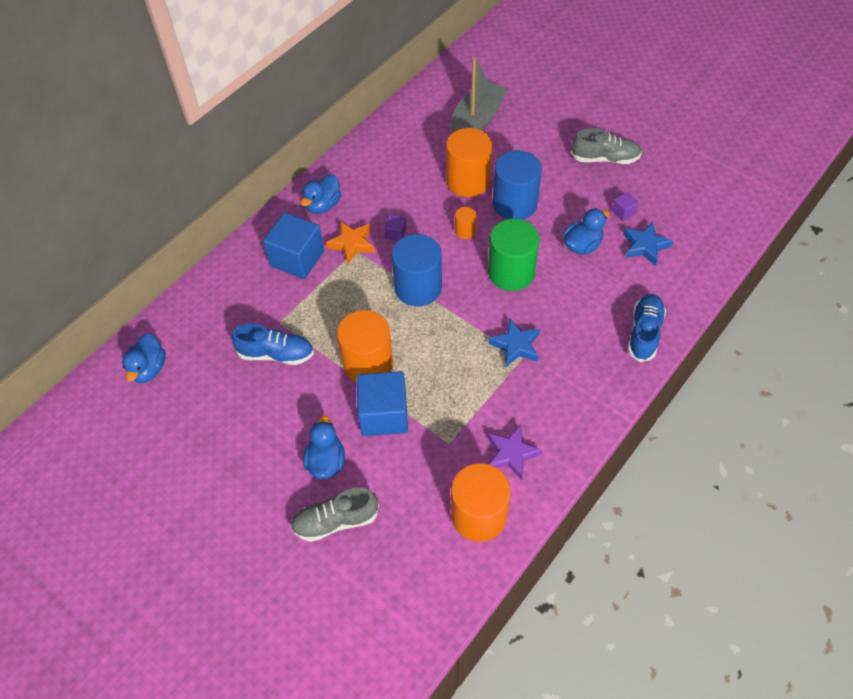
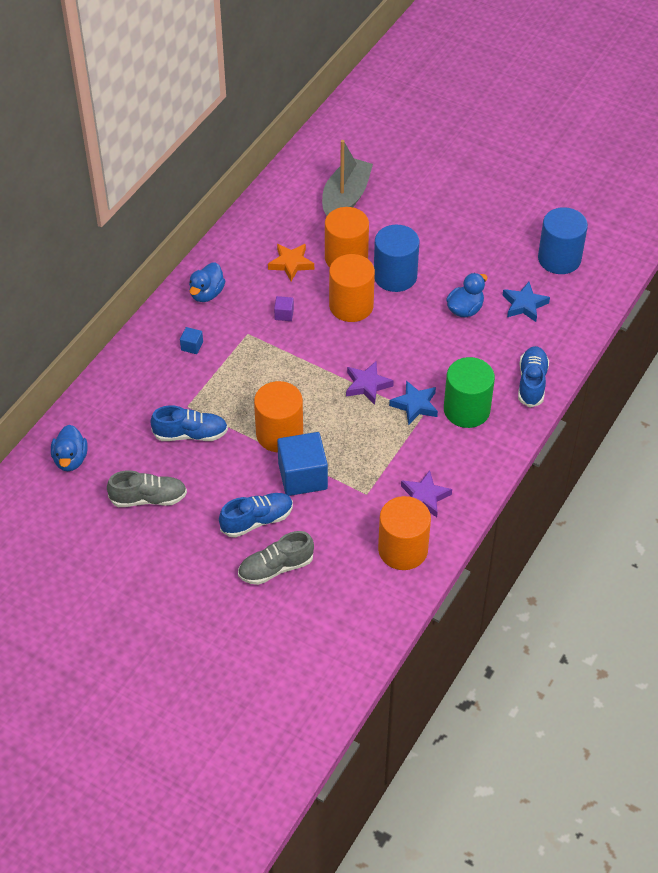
camera: 10 degrees left, 5 degrees down
blue cube [263,212,324,279] -> blue cube [180,327,203,354], size x0.44
blue duck [303,415,345,479] -> blue shoe [219,493,293,538]
orange star [326,221,375,264] -> orange star moved to [268,244,314,281]
blue cylinder [391,234,442,306] -> blue cylinder moved to [538,207,588,274]
orange cylinder [455,207,477,239] -> orange cylinder [329,254,375,322], size x2.16
green cylinder [488,219,540,291] -> green cylinder moved to [444,357,495,428]
grey shoe [571,128,642,164] -> grey shoe moved to [107,470,187,507]
purple cube [612,192,639,221] -> none
none -> purple star [346,362,394,405]

